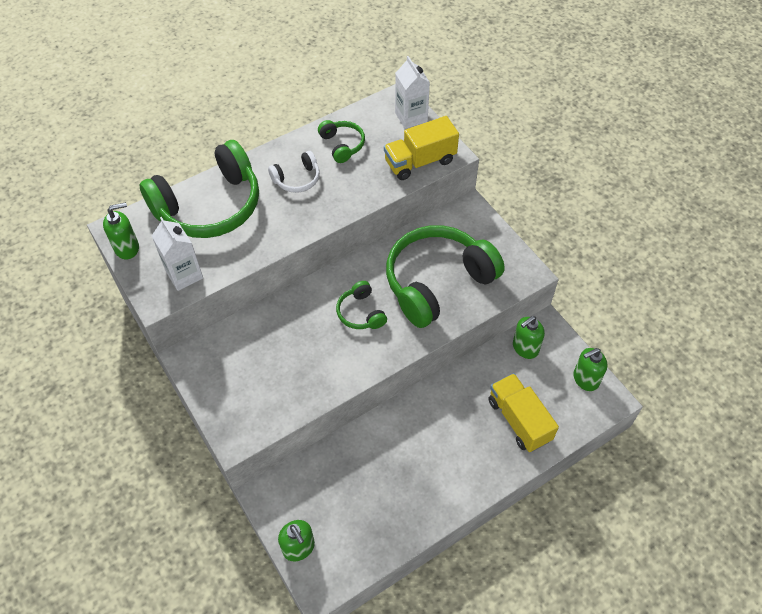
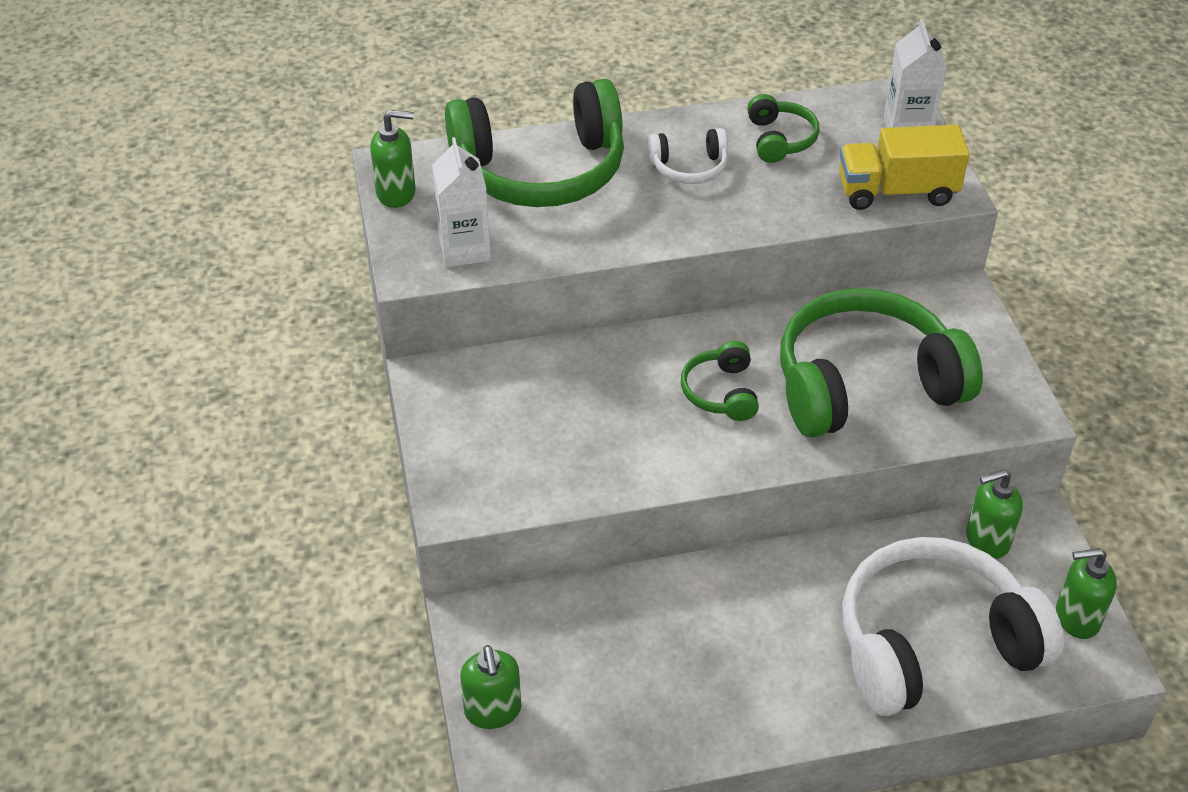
camera: 20 degrees right, 10 degrees down
yellow truck [488,373,559,452] -> white headphones [842,537,1064,716]

